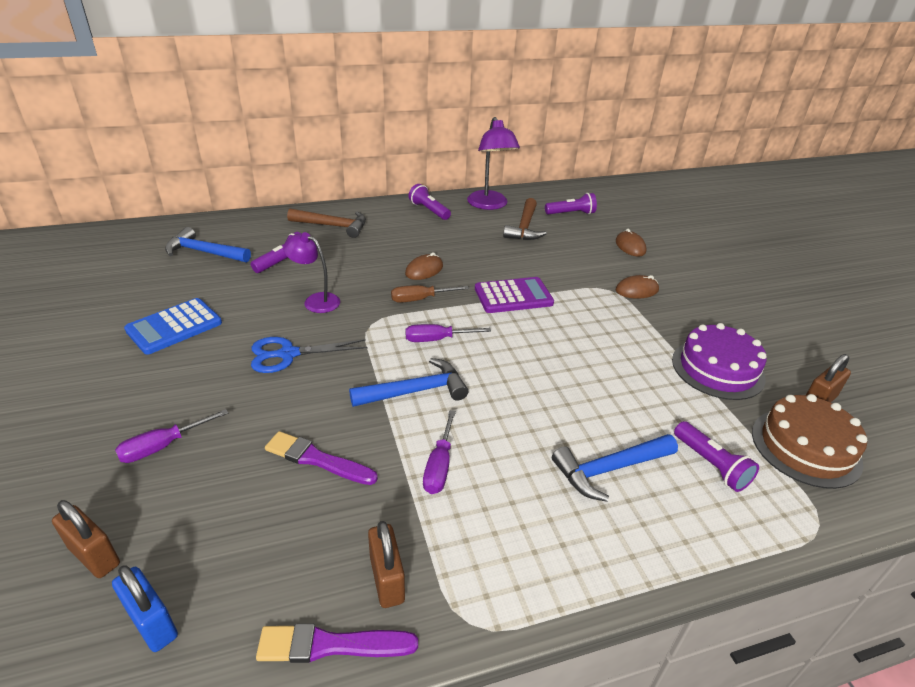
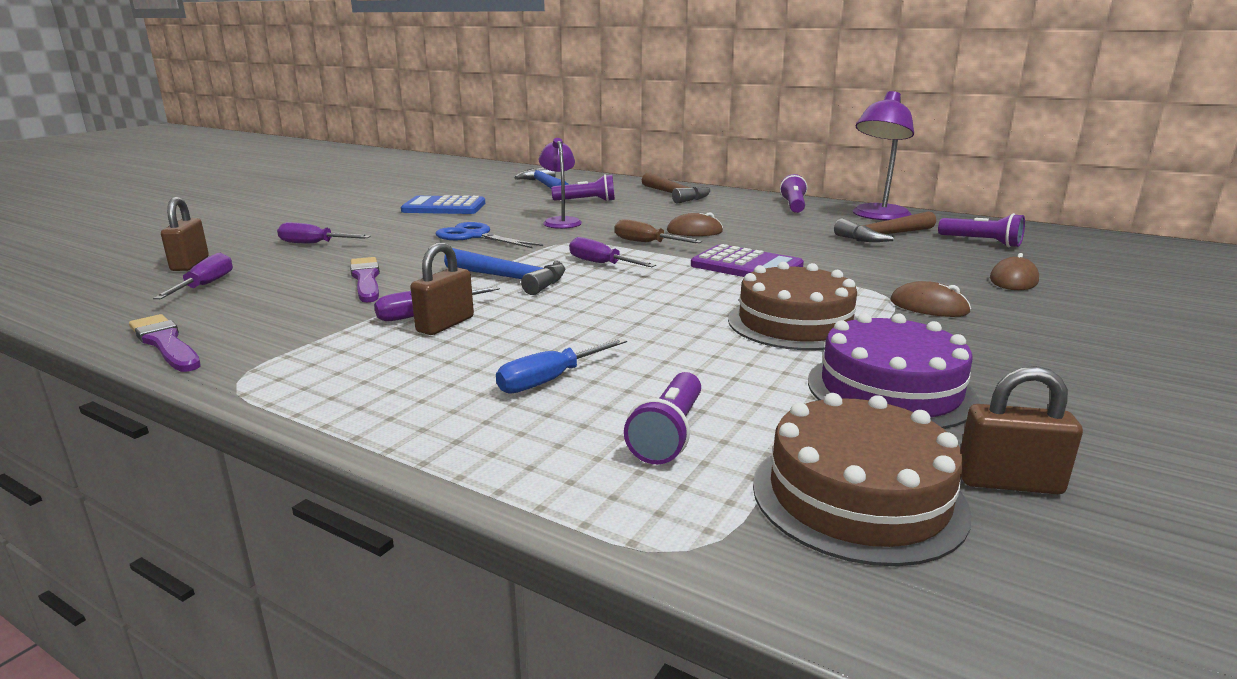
camera: 50 degrees right, 15 degrees down
blue padlock [112,565,178,652] -> none
brown padlock [368,521,405,608] -> brown padlock moved to [410,242,474,335]
blue hammer [552,434,678,502] -> blue screwdriver [496,338,627,394]
none -> purple screwdriver [153,253,233,299]
none -> brown cake [728,262,857,350]

